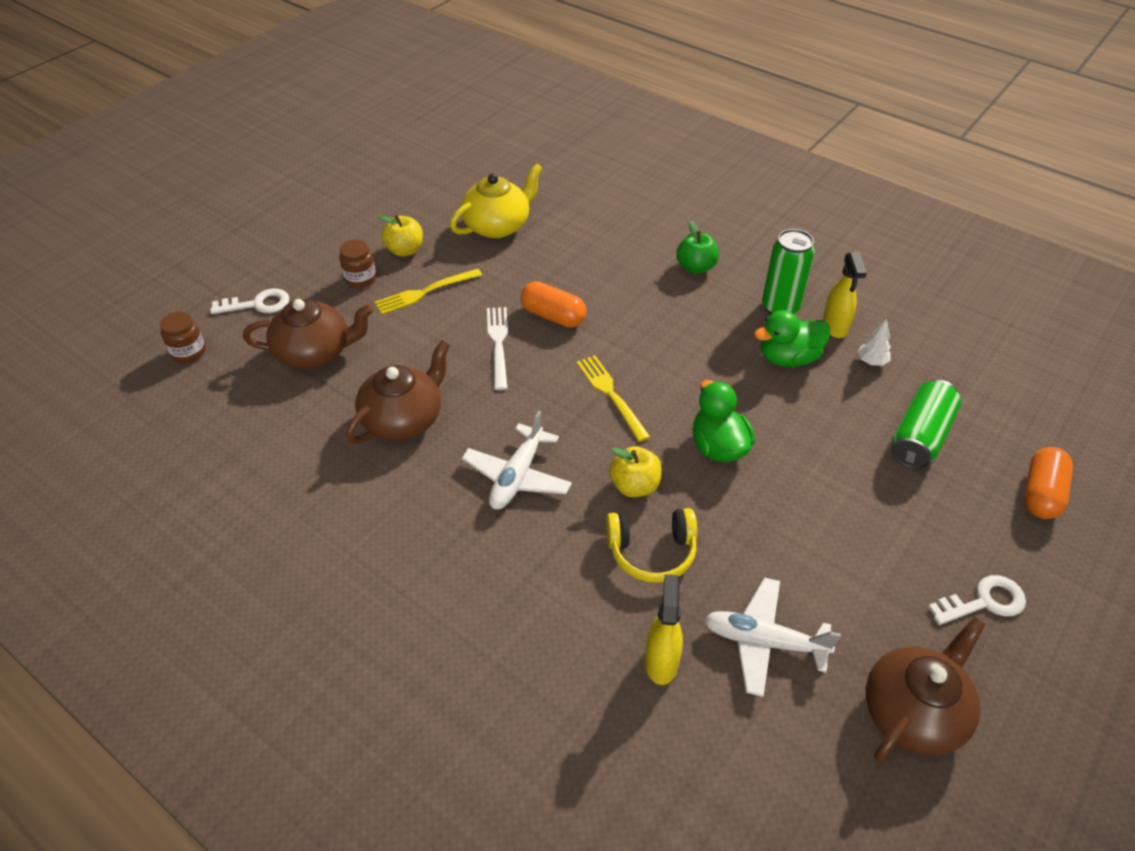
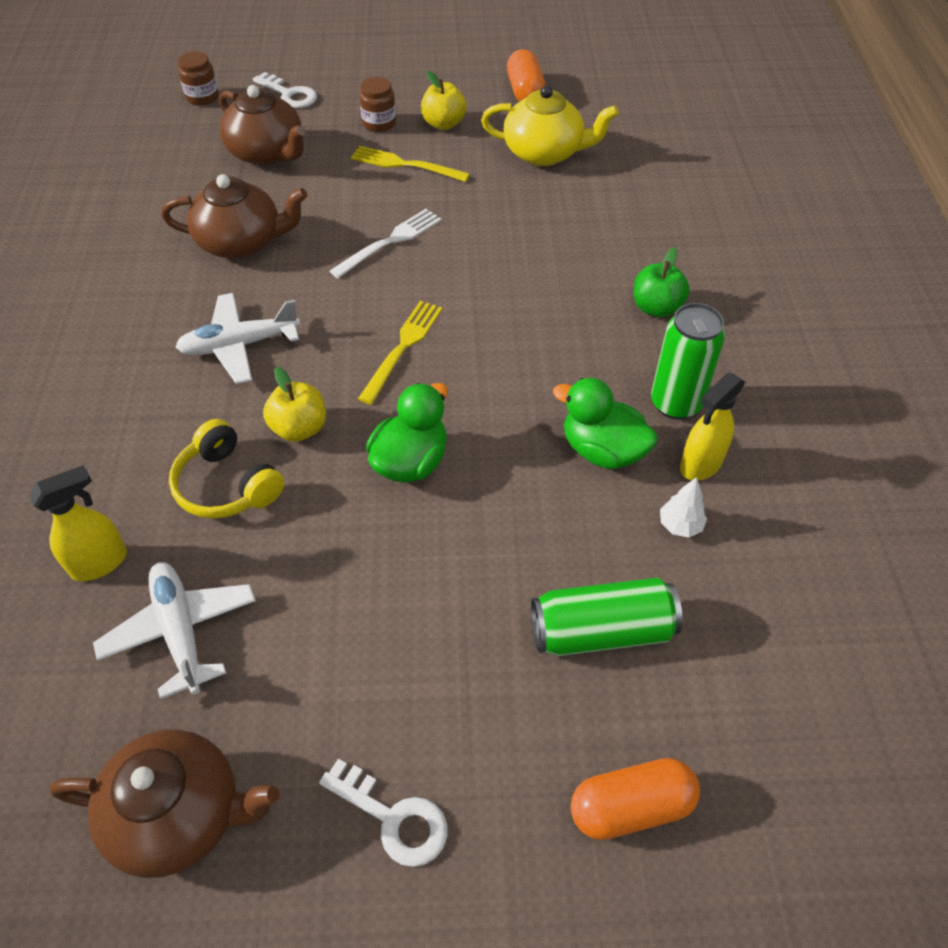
camera: 50 degrees right, 5 degrees up
orange capsule [521,281,587,328] -> orange capsule moved to [507,49,546,102]

